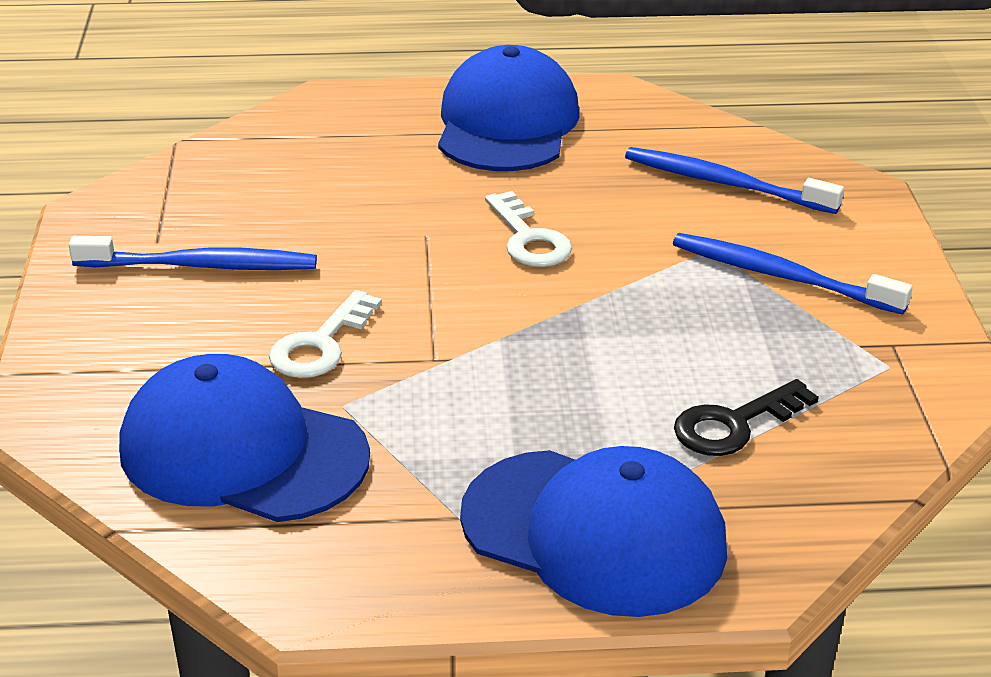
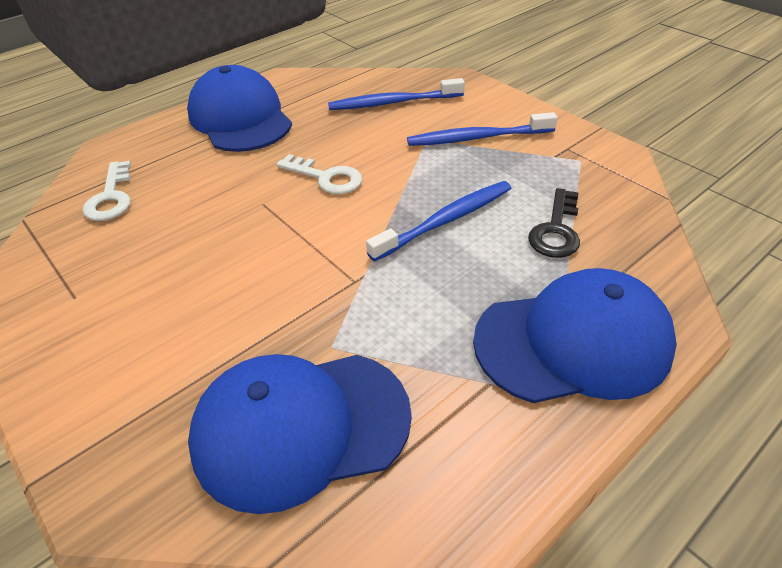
camera: 35 degrees left, 10 degrees up
blue toothbrush [69,236,317,270] -> blue toothbrush moved to [366,181,511,262]
white key [269,290,382,378] -> white key moved to [83,161,131,221]

